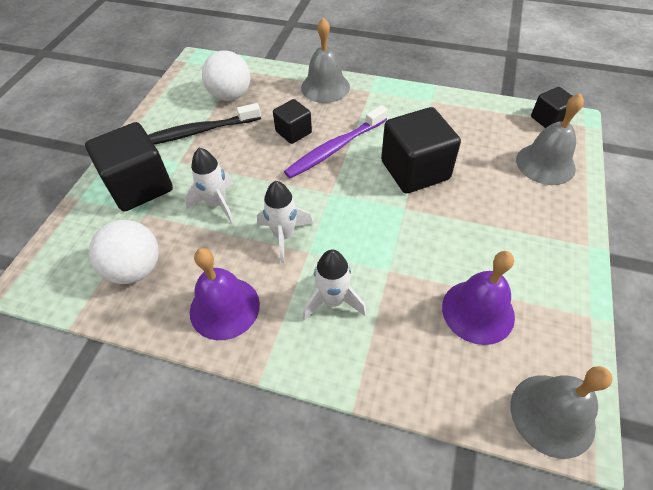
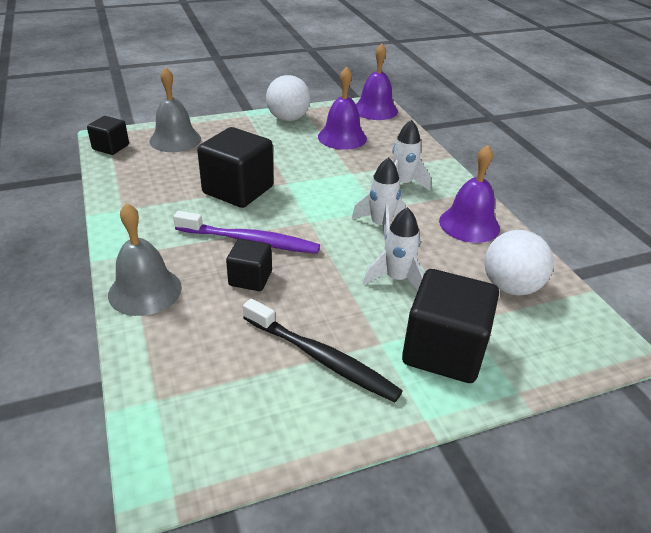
camera: 130 degrees left, 15 degrees down
white ball [202,50,250,101] -> white ball moved to [266,75,310,121]
grey bell [510,366,613,459] -> purple bell [356,43,398,120]

